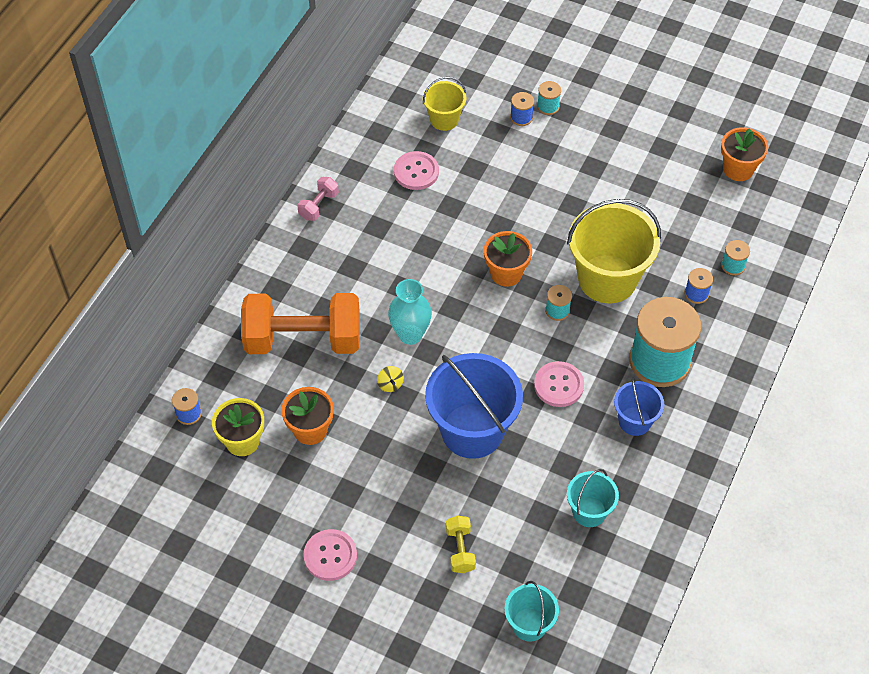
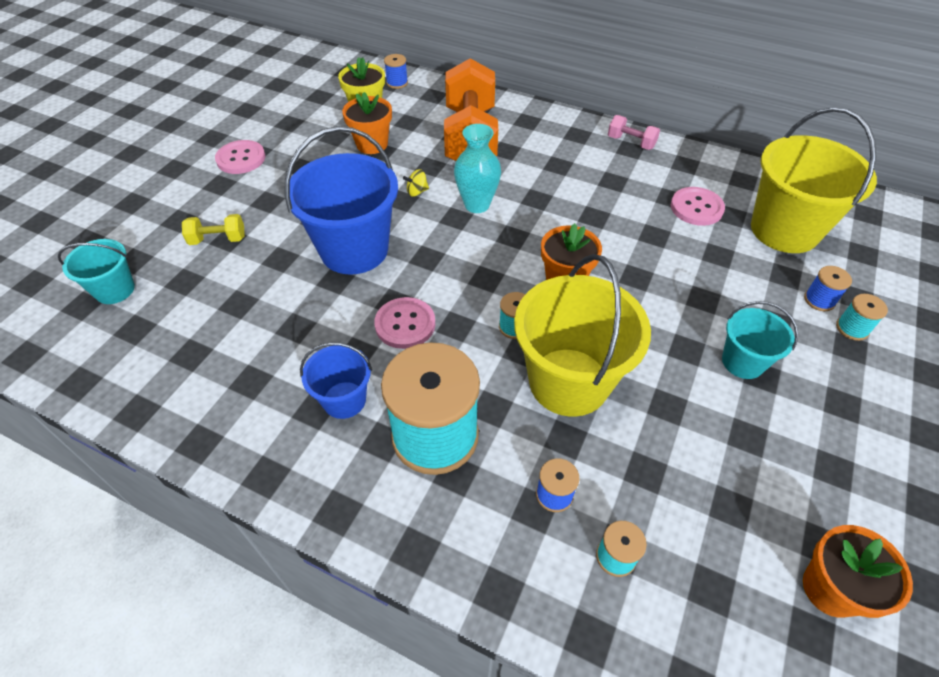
camera: 90 degrees right, 5 degrees down
yellow bucket [423,77,466,131] -> yellow bucket [751,107,877,253], size x1.90
turquoise bucket [567,469,619,527] -> turquoise bucket moved to [722,301,798,379]

